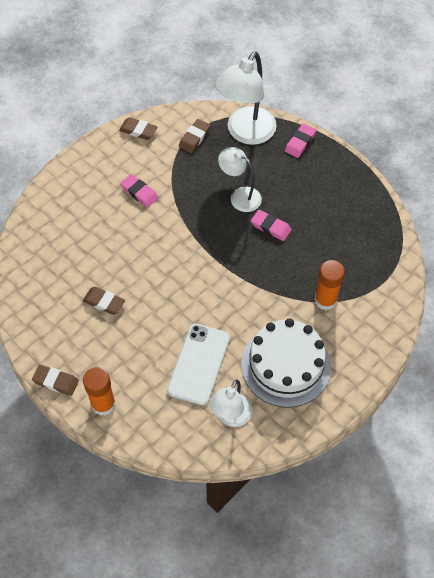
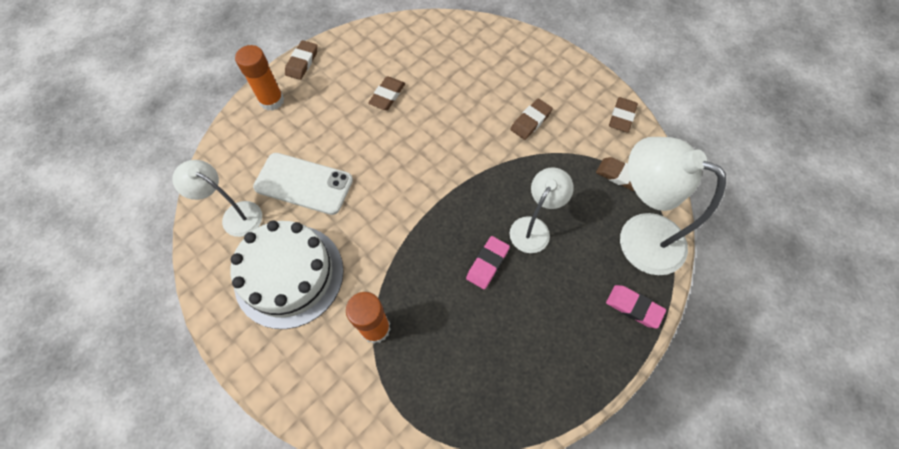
camera: 90 degrees right, 5 degrees up
pink eraser [120,174,159,207] -> brown eraser [510,99,553,140]

